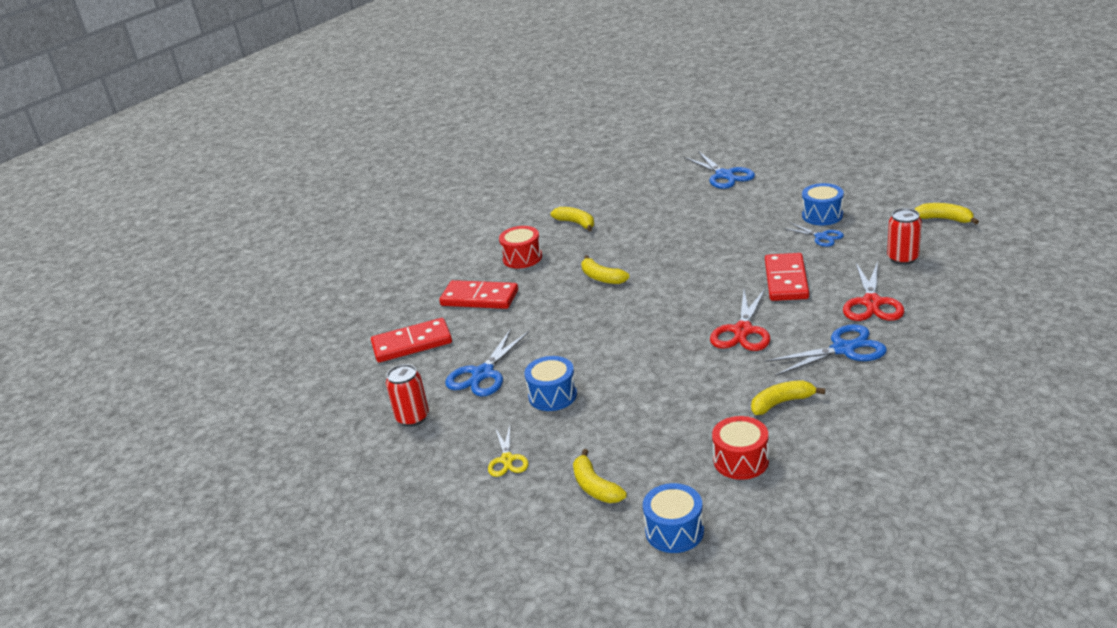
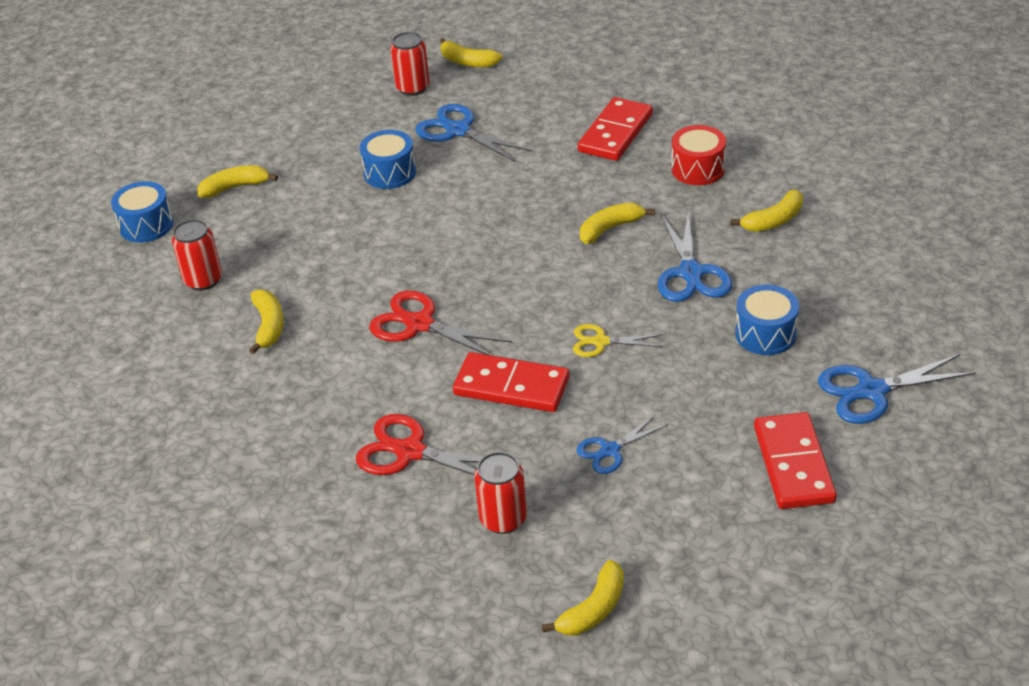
camera: 100 degrees right, 10 degrees up
red domino [371,318,452,362] -> red domino moved to [754,412,837,509]
yellow scissors [488,425,529,477] -> yellow scissors moved to [573,324,663,357]
red drum [712,416,769,480] -> red can [172,219,222,291]
blue scissors [765,324,887,376] -> blue scissors moved to [658,212,732,302]
blue drum [802,183,844,225] -> blue drum moved to [735,285,799,355]
none -> yellow banana [440,38,503,67]

